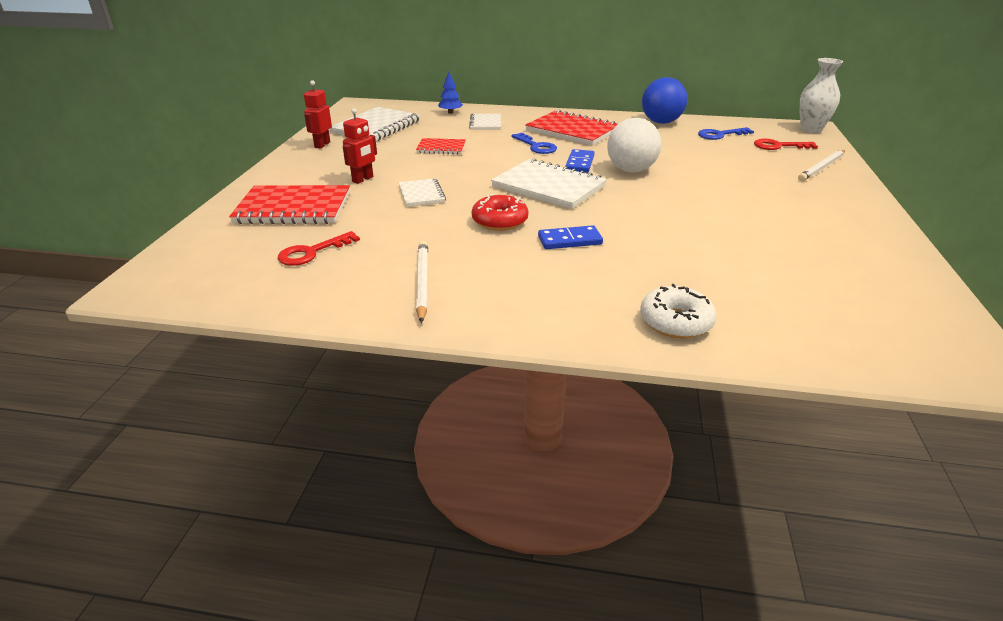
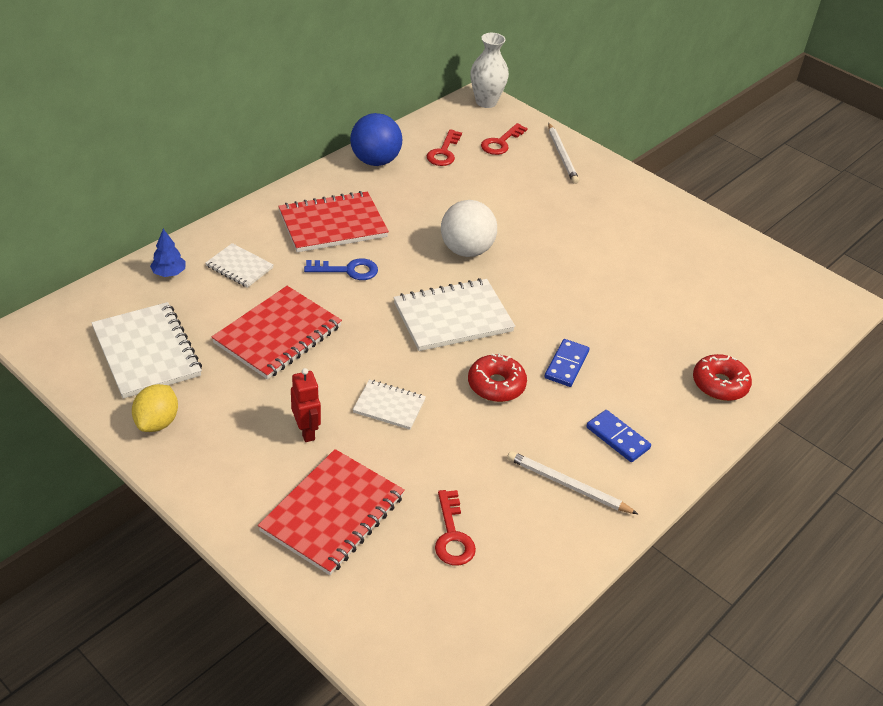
camera: 60 degrees left, 10 degrees up
red robot [304,80,332,149] -> yellow lemon [132,384,178,432]
red notebook [416,138,466,154] -> red notebook [212,286,342,379], size x1.81
blue domino [565,149,594,173] -> blue domino moved to [586,410,651,462]
white donut [640,284,716,339] -> red donut [693,354,752,401]
blue key [698,127,754,140] -> red key [427,129,462,166]

